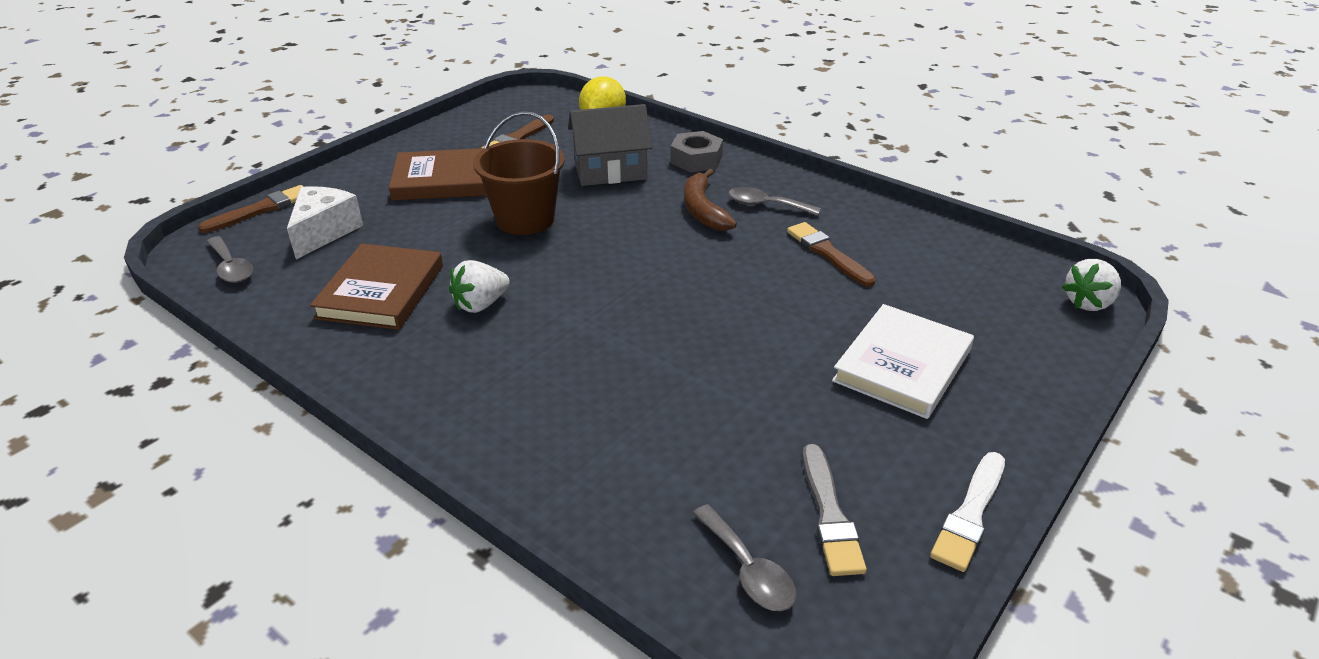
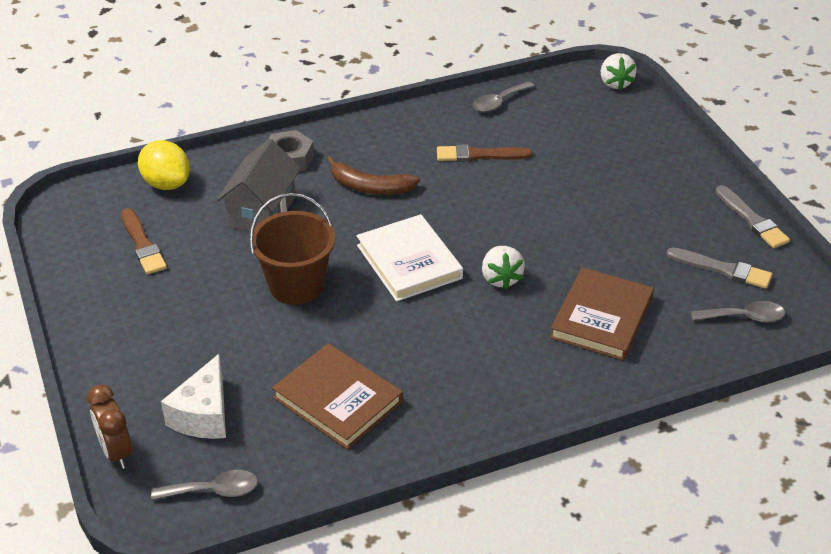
camera: 60 degrees left, 5 degrees up
brown brush [198,185,304,233] -> brown clock [87,384,132,469]
white cheese [287,186,363,259] -> white cheese turned 120 degrees counterclockwise [161,354,226,439]
brown book [389,148,487,201] -> brown book moved to [550,267,654,361]
white strawberry [449,260,510,313] -> white strawberry moved to [482,246,525,289]
grey spoon [728,187,821,216] -> grey spoon moved to [473,81,534,112]
white book [832,304,974,419] -> white book moved to [357,214,463,302]
white brush [930,452,1005,572] -> grey brush [715,185,790,248]

